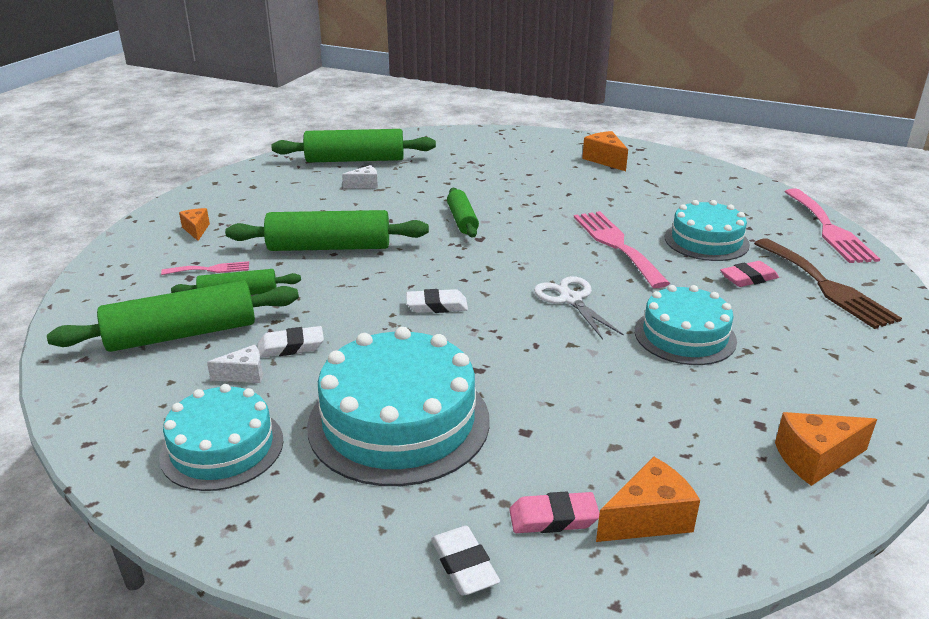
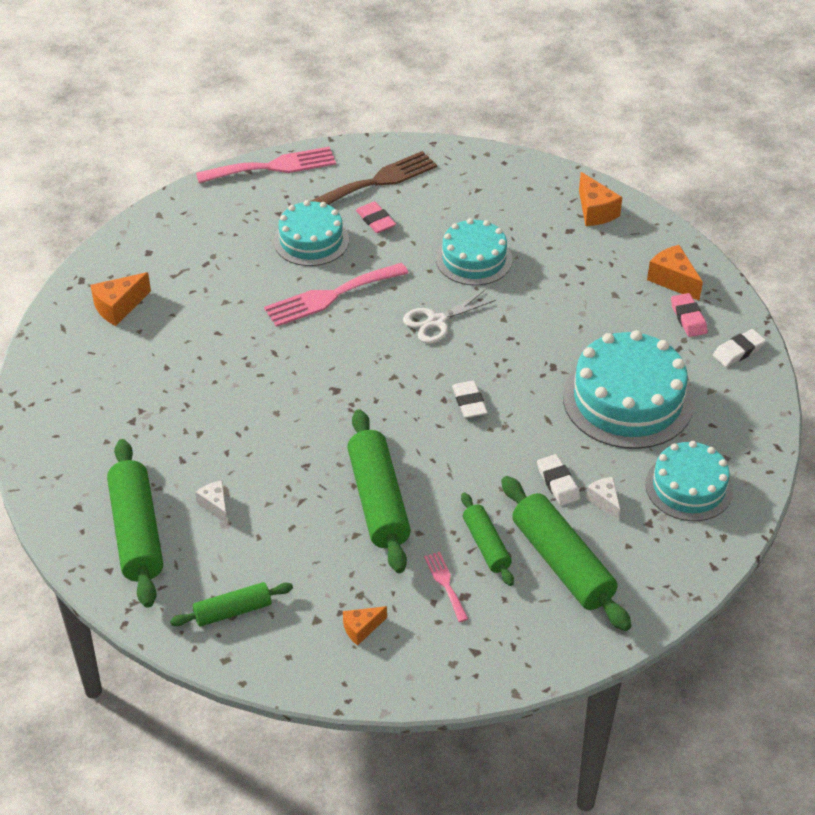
camera: 100 degrees left, 15 degrees up
green rolling pin [447,188,479,237] -> green rolling pin moved to [170,582,293,627]

